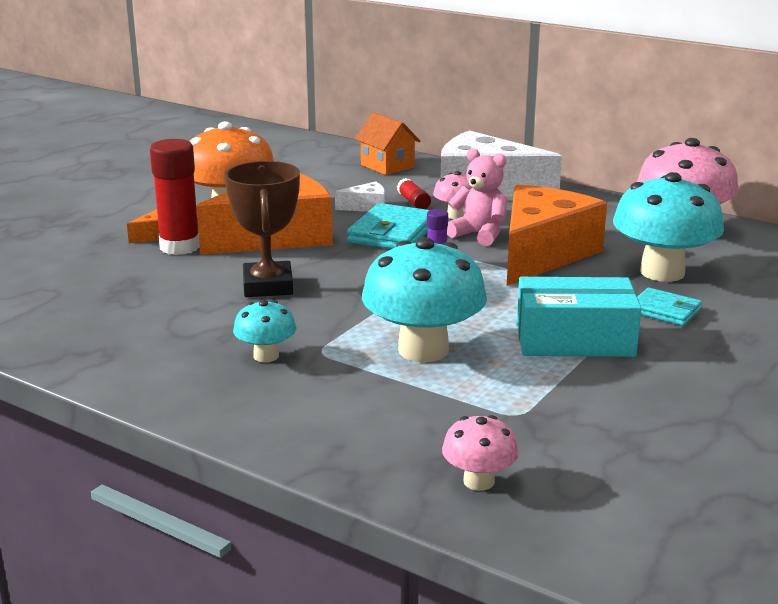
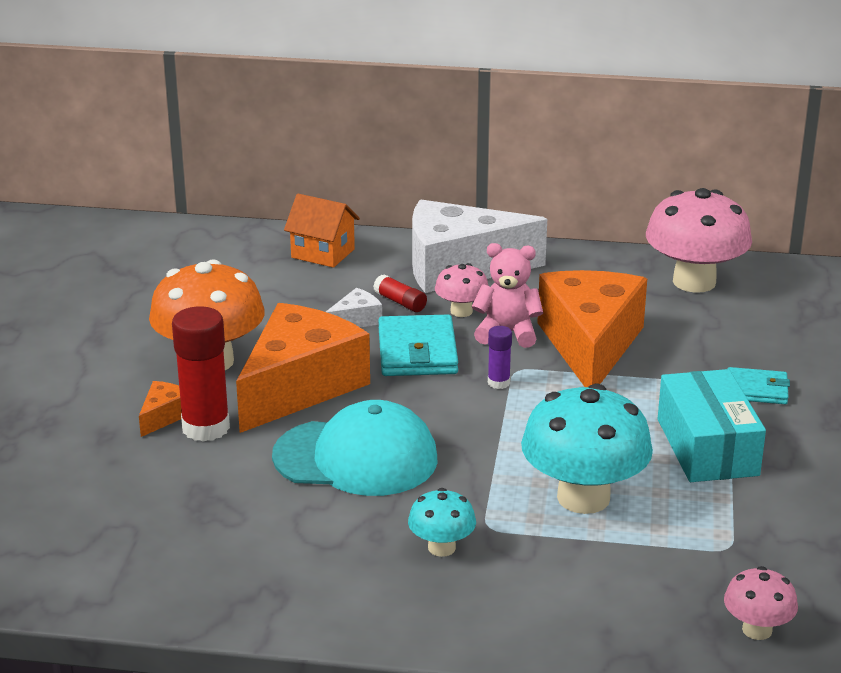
camera: 25 degrees left, 5 degrees up
brown trophy [224,161,300,297] -> turquoise cap [272,400,438,496]
turquoise box [517,277,642,357] -> turquoise box turned 75 degrees counterclockwise [658,369,766,482]
turquoise mushroom [613,172,724,282] -> none

